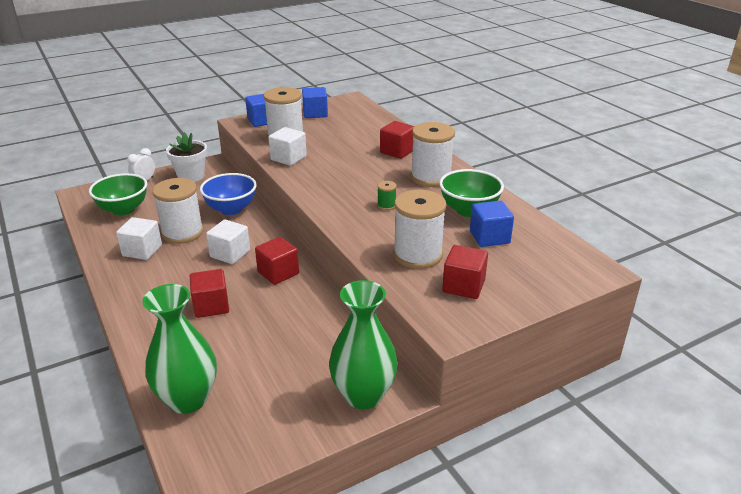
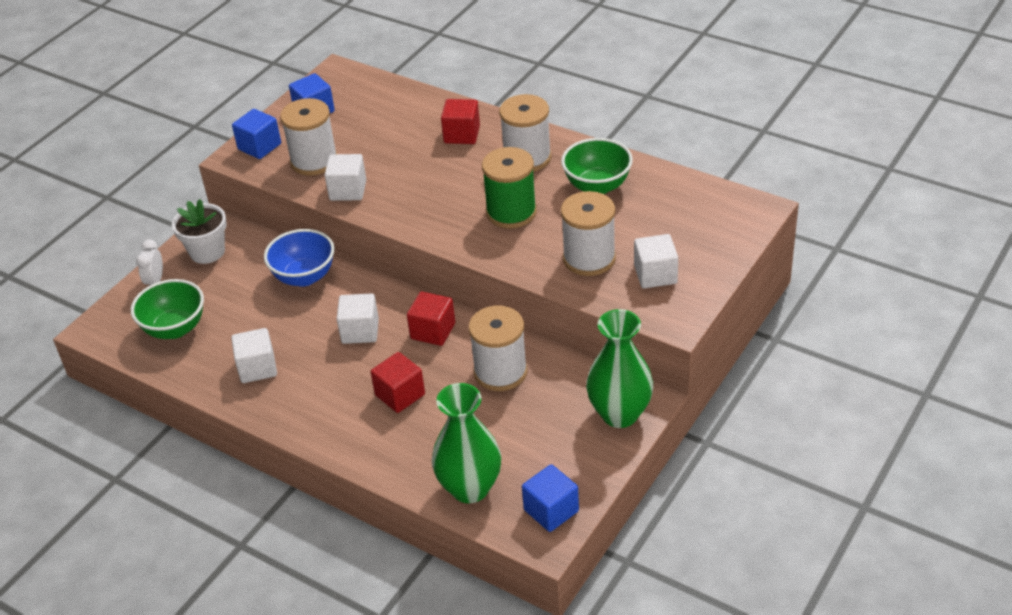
camera: 25 degrees left, 10 degrees up
white spool [152,178,204,244] -> white spool moved to [468,306,527,391]
green spool [377,181,397,210] -> green spool [482,147,537,229], size x2.34
red cube [442,245,488,299] -> white cube [634,234,678,288]
blue cube [470,200,514,247] -> blue cube moved to [522,464,579,532]

